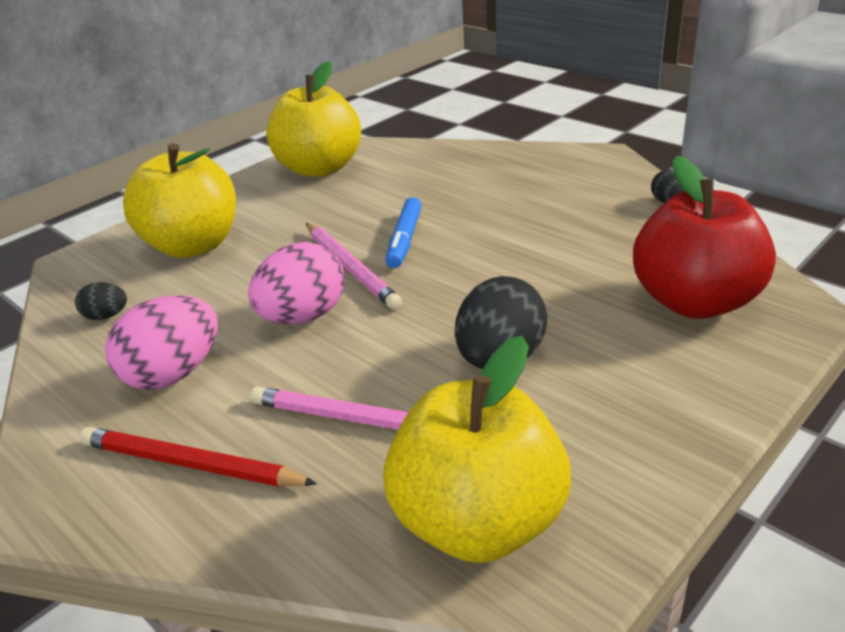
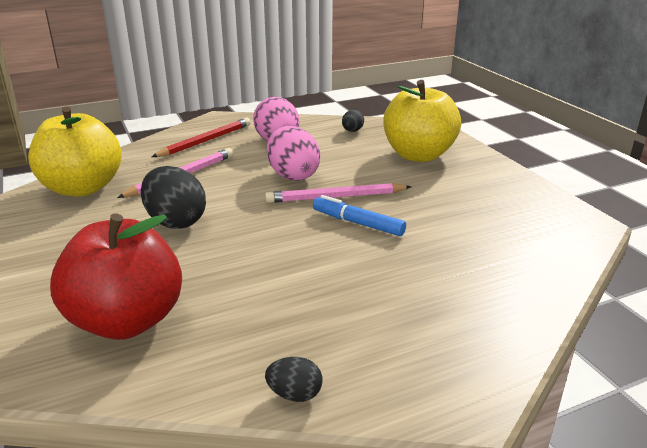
camera: 110 degrees right, 5 degrees down
yellow apple [266,61,361,177] -> none

